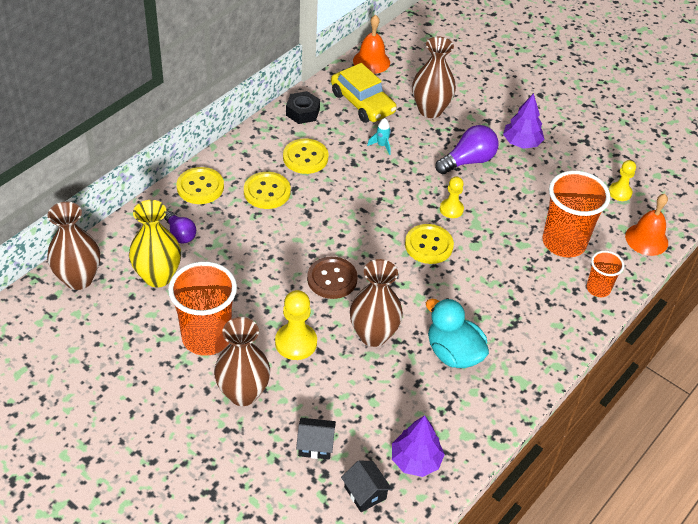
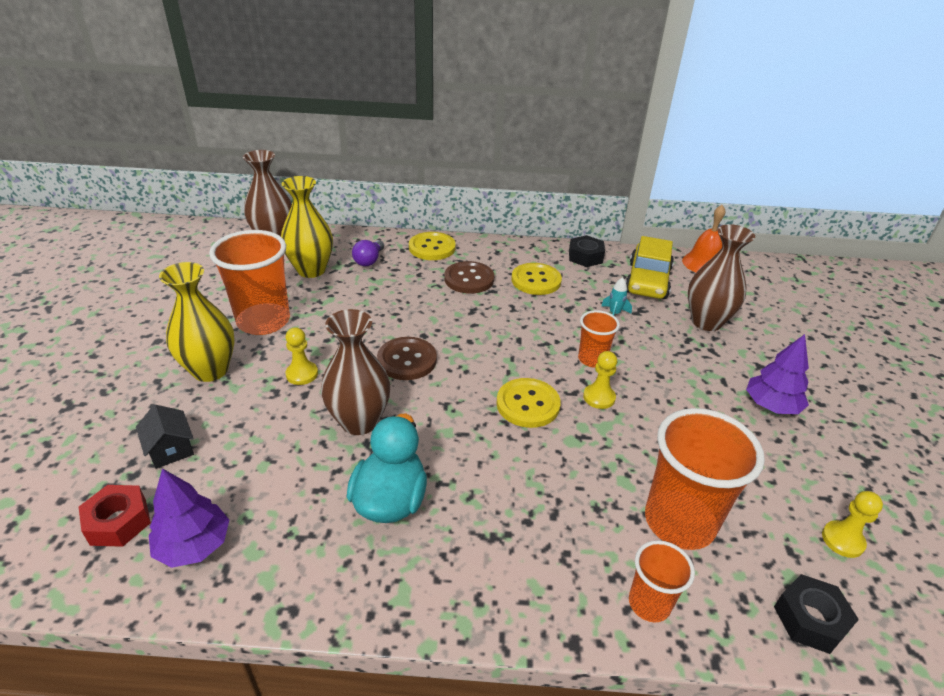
camera: 55 degrees right, 10 degrees down
brown vase [214,317,270,406] -> yellow vase [159,262,235,382]
yellow button [244,172,291,209] -> brown button [444,261,494,294]
yellow pawn [275,290,317,360] -> yellow pawn [285,327,318,385], size x0.64
black house [341,460,392,512] -> red nut [79,485,151,547]
purple light bulb [435,125,499,174] -> none
orange bell [625,194,668,256] -> black nut [774,574,859,654]
none -> orange cup [578,310,620,367]

